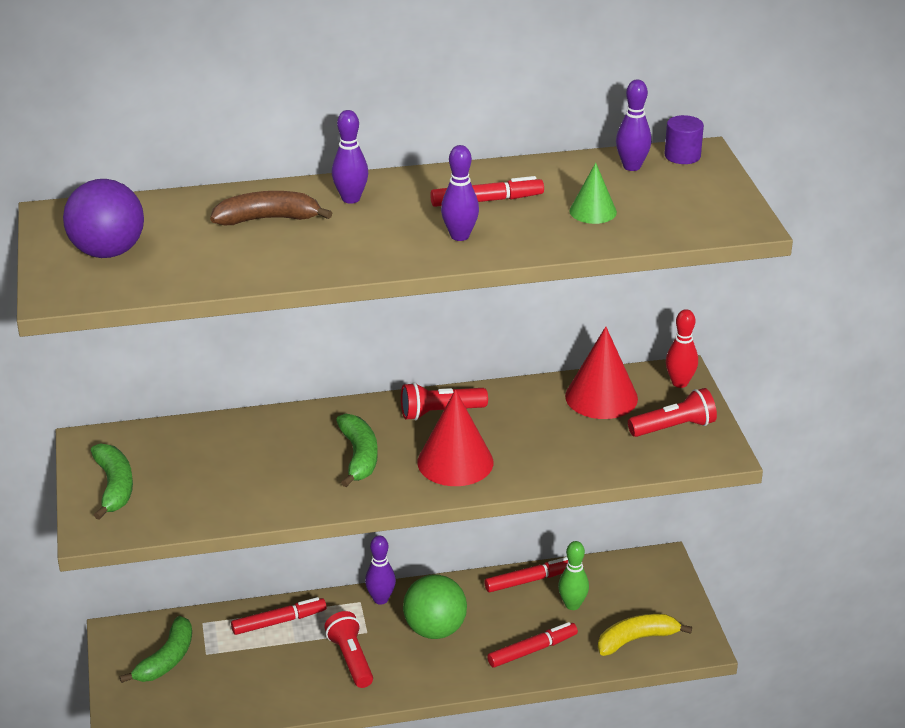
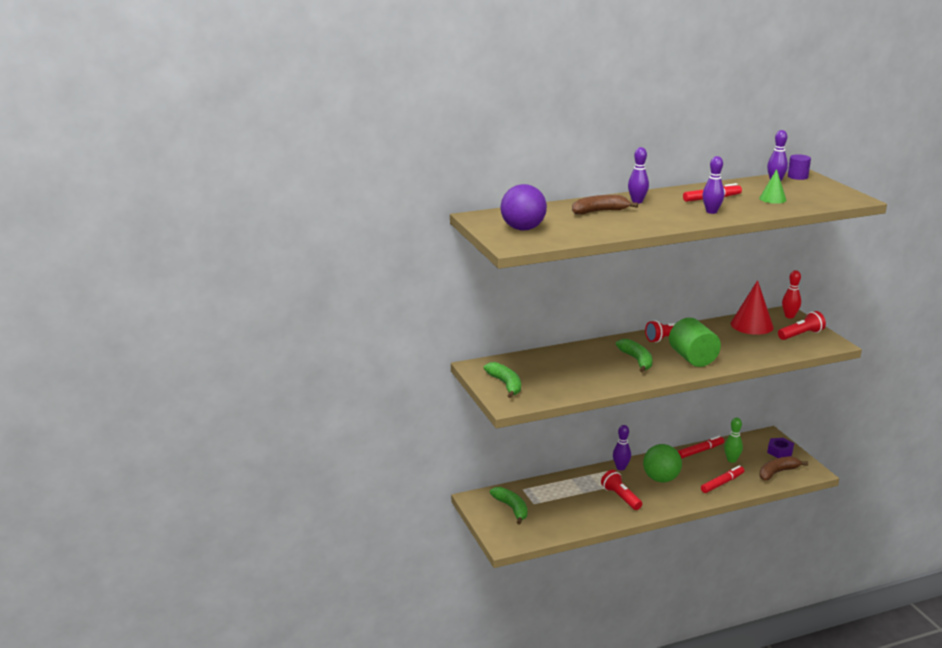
camera: 10 degrees left, 10 degrees down
green banana [120,616,192,683] -> green banana turned 45 degrees counterclockwise [490,487,528,525]
red marker [231,597,327,635] -> none
red cone [417,390,494,486] -> green cylinder [669,318,721,367]
yellow banana [598,614,692,656] -> brown banana [759,456,808,481]
none -> purple nut [767,438,794,458]

